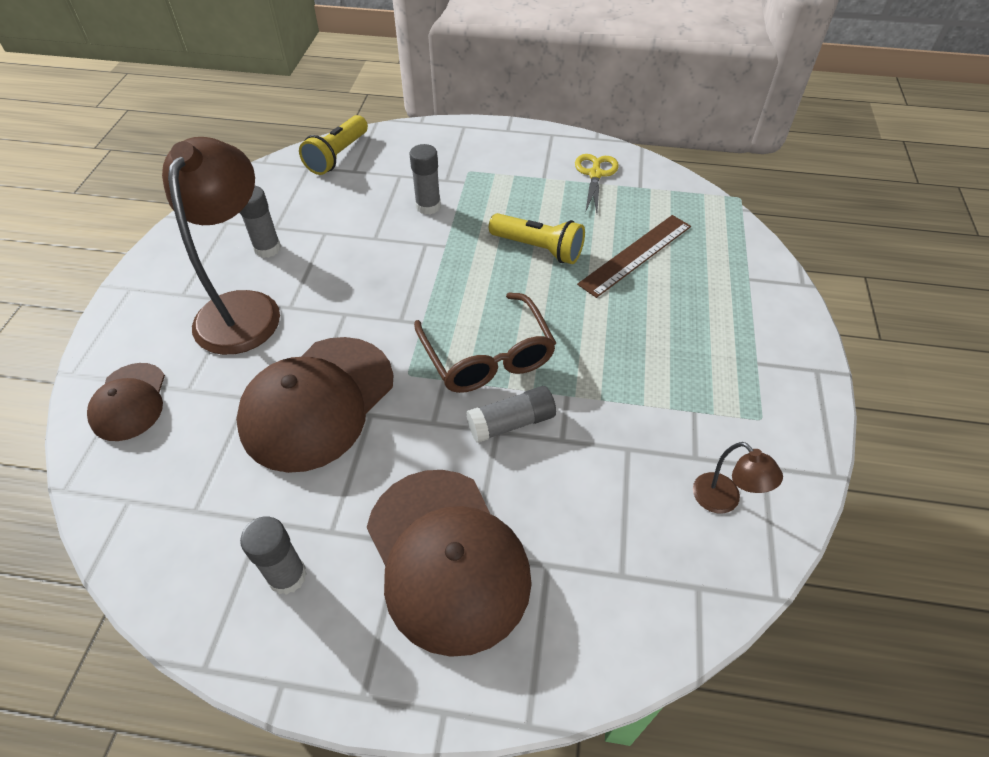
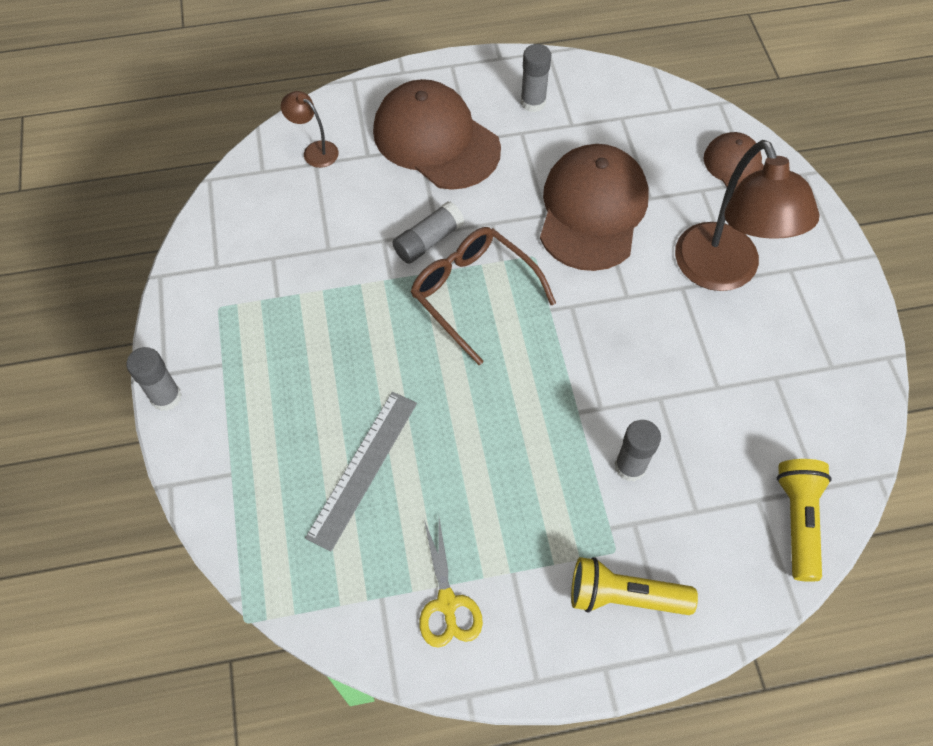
camera: 160 degrees right, 10 degrees up
grey glue stick [239,186,281,258] -> grey glue stick moved to [126,347,182,411]
yellow flashlight [489,213,585,264] -> yellow flashlight moved to [571,557,698,615]
brown ruler [577,215,691,298] -> grey ruler [305,392,417,551]
brown lamp [693,442,783,514] -> brown lamp moved to [281,91,339,168]

